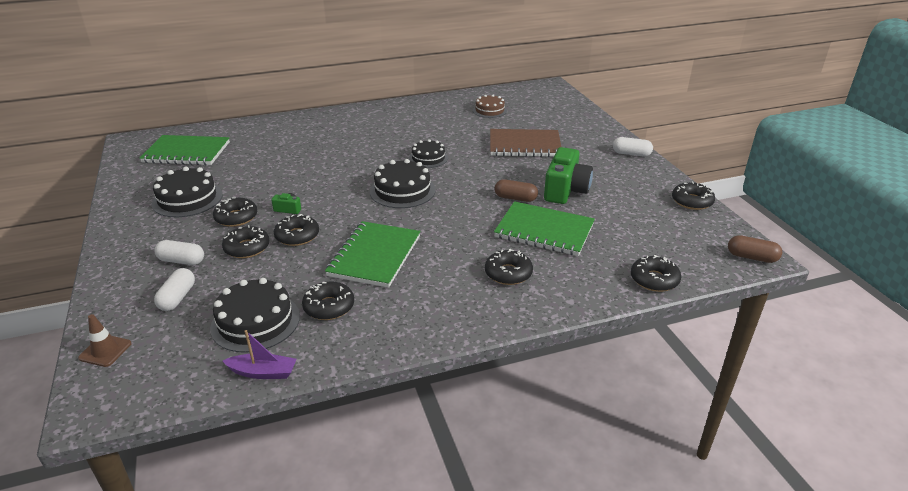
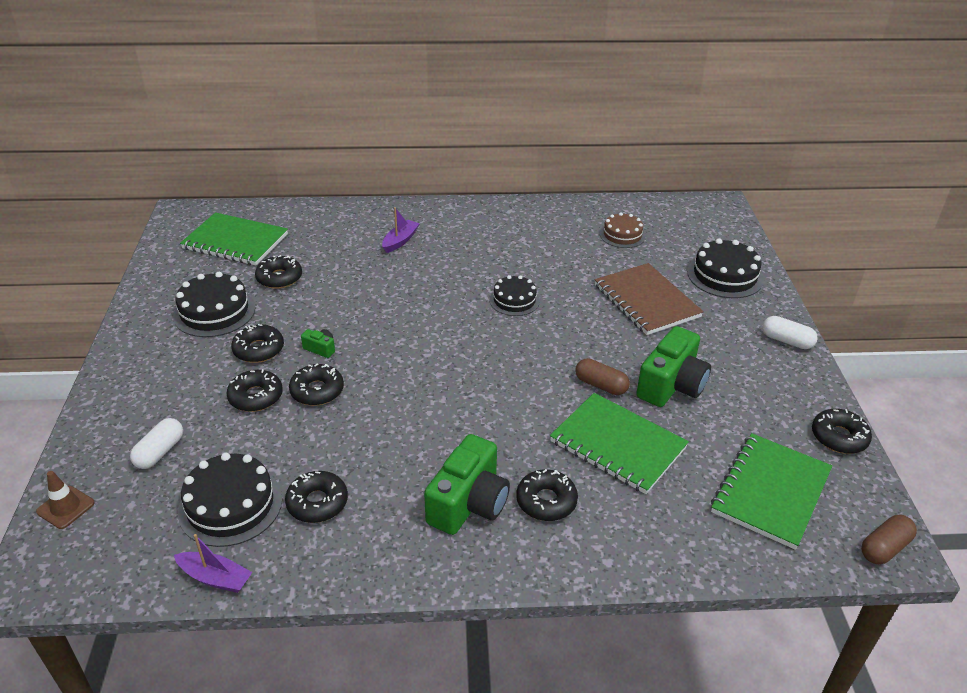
camera: 15 degrees right, 5 degrees up
white capsule [154,240,204,265] -> none
green notebook [325,221,420,288] -> green notebook moved to [711,433,832,550]
black cake [370,159,436,208] -> black cake moved to [687,238,764,298]
brown notebook [490,129,561,157] -> brown notebook turned 45 degrees clockwise [595,263,704,335]
black donut [631,255,681,292] -> black donut moved to [255,255,302,289]
brown capsule [728,235,782,263] -> brown capsule turned 75 degrees counterclockwise [861,515,917,564]
none -> purple boat [382,207,420,253]
none -> green camera [424,434,510,535]

